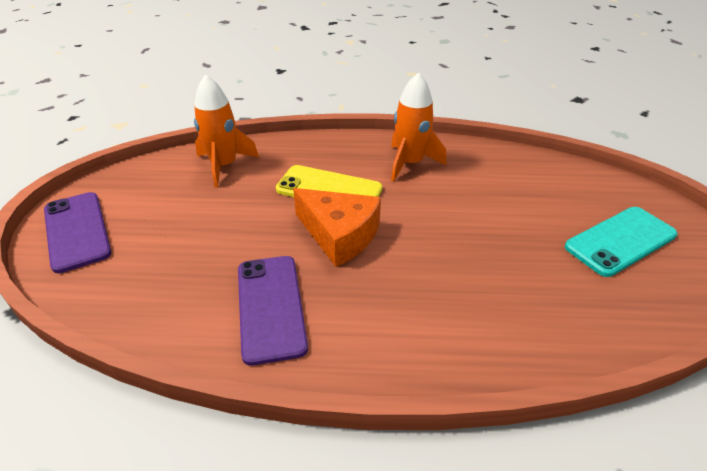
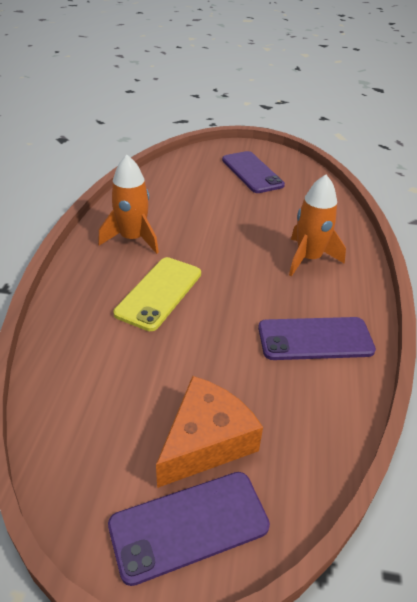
camera: 85 degrees left, 0 degrees up
orange rocket [194,74,259,188] -> orange rocket moved to [289,175,346,276]
orange cheese [293,188,381,267] -> orange cheese moved to [156,376,263,488]
turquoise phone [565,207,677,277] -> purple phone [222,151,285,193]

